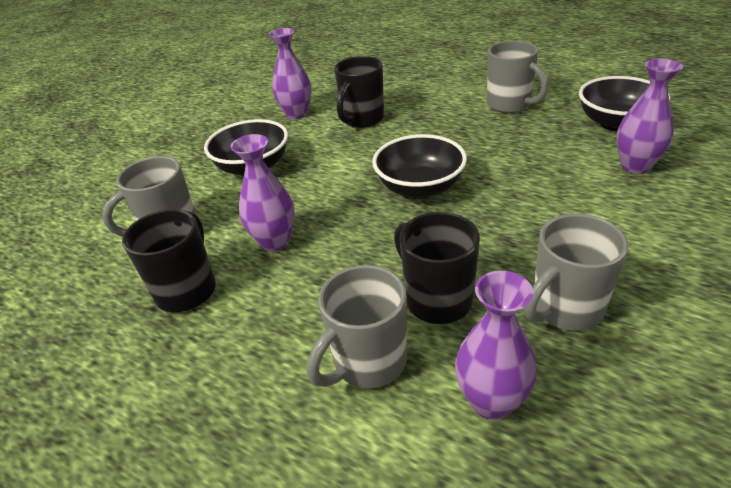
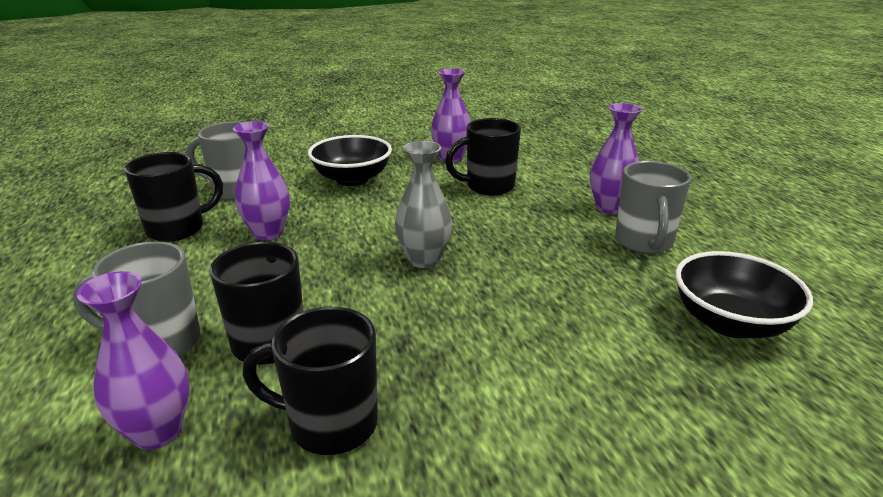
camera: 40 degrees right, 10 degrees down
black bowl [372,134,467,199] -> grey vase [395,141,452,268]
grey mug [524,214,628,331] -> black mug [242,307,378,455]
purple vase [616,58,683,174] -> purple vase moved to [590,103,642,214]

